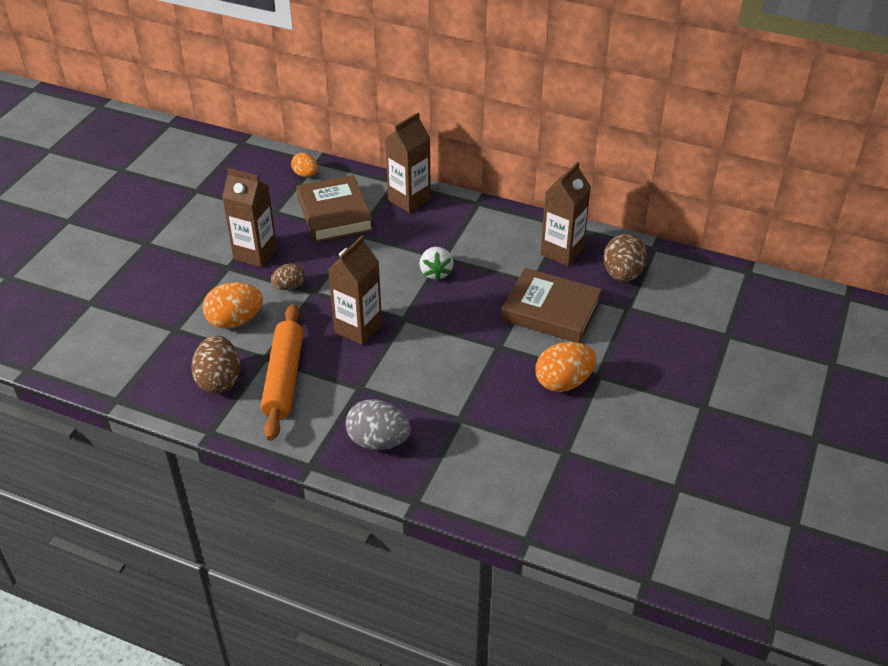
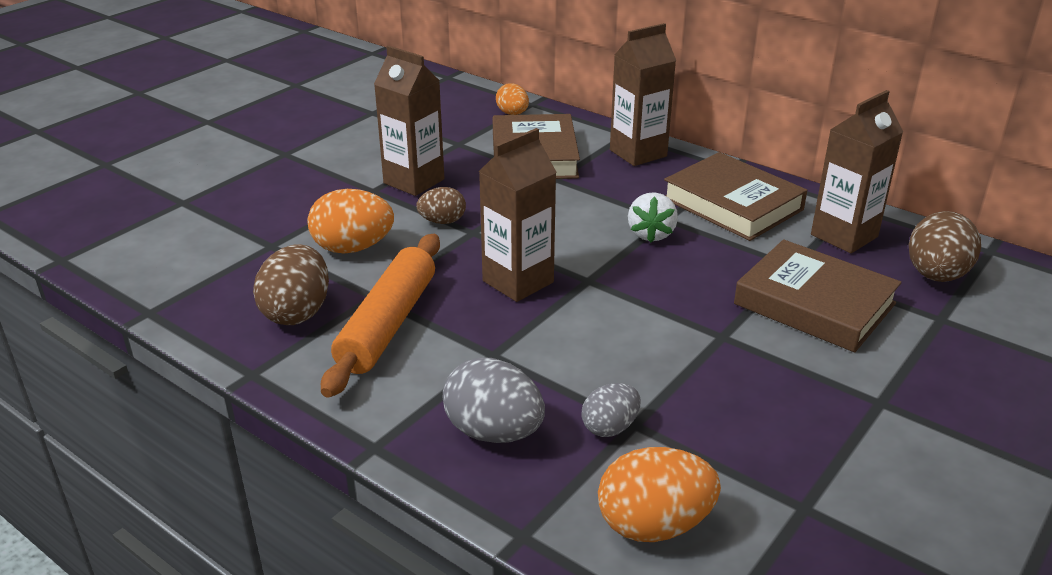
camera: 15 degrees right, 10 degrees down
orange egg [536,342,596,392] -> orange egg moved to [598,447,721,542]
none -> grey egg [581,383,641,437]
none -> brown book [664,152,807,241]

